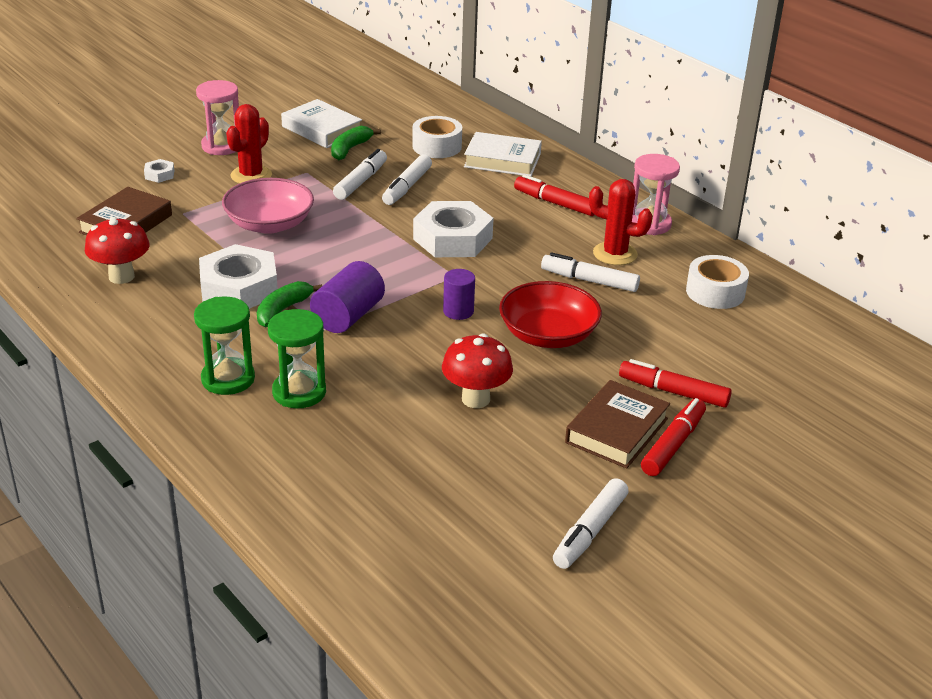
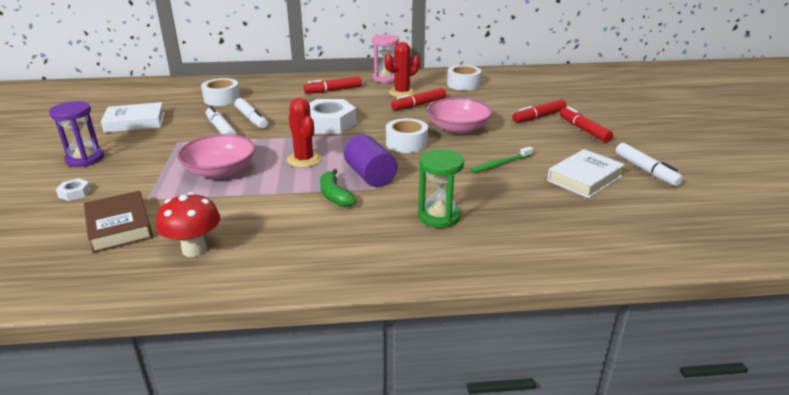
camera: 55 degrees left, 5 degrees down
green hourglass [194,297,255,395] -> none
pink hourglass [196,80,239,155] -> purple hourglass [49,101,104,167]
white nut [199,244,278,309] -> none
red cactus [226,104,272,184] -> red cactus moved to [287,98,322,168]
green banana [331,126,381,160] -> none
red mushroom [442,334,513,408] -> green toothbrush [470,147,533,173]
purple cylinder [443,269,475,320] -> white tape [386,118,428,153]
white book [464,132,542,176] -> white book moved to [547,149,625,198]
red bowl [499,281,602,348] -> pink bowl [426,98,492,134]
white marker [541,253,640,292] -> red marker [391,88,446,111]
brown book [565,380,670,469] -> none

